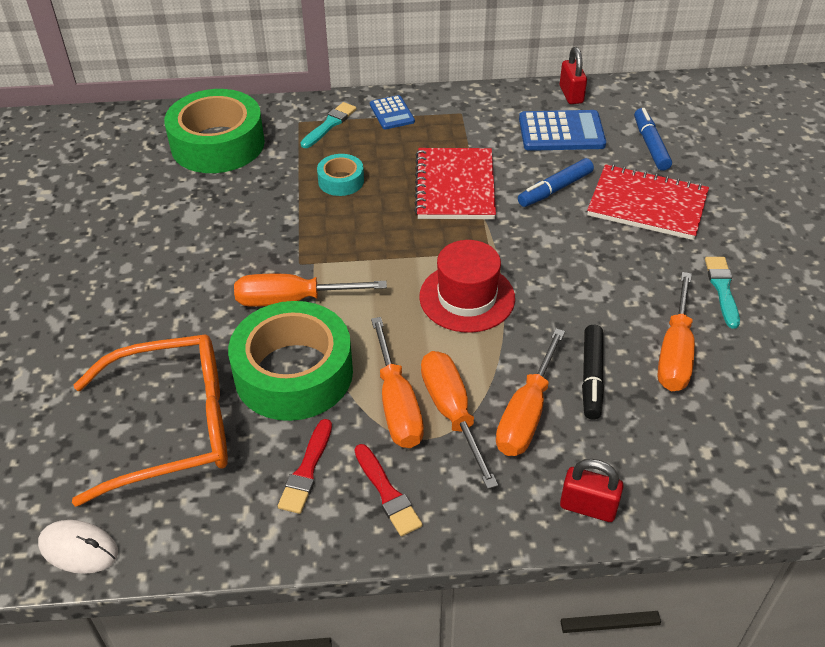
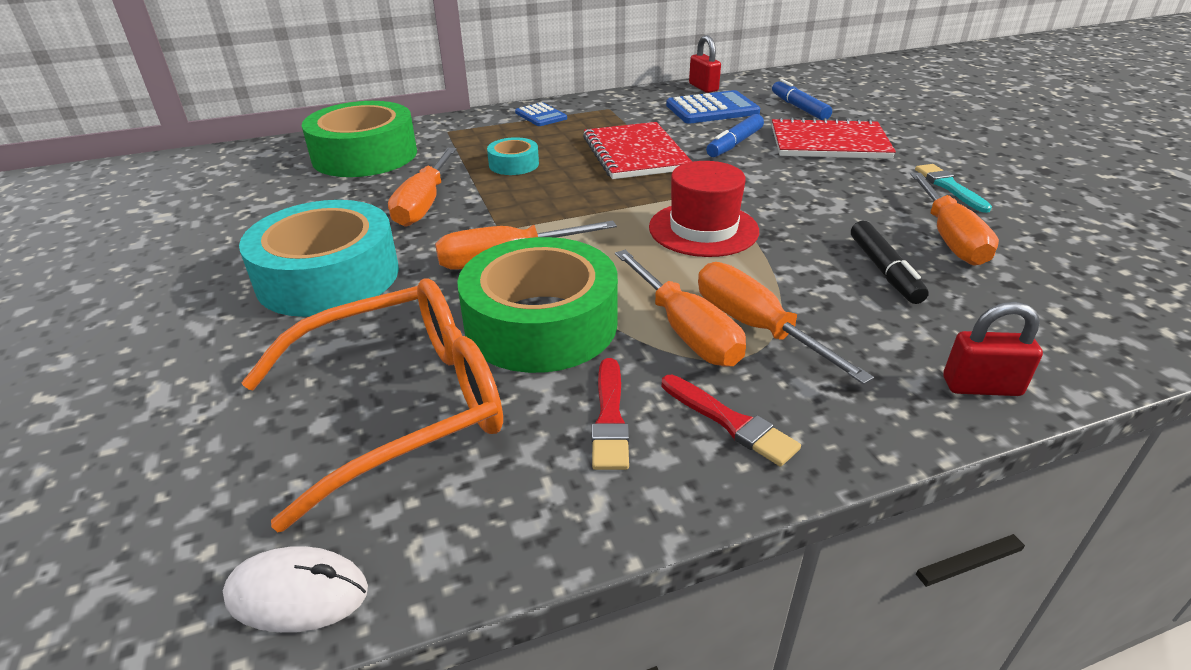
camera: 15 degrees left, 10 degrees down
turquoise brush [300,102,356,148] -> none
orange screwdriver [496,328,565,456] -> orange screwdriver moved to [388,148,457,227]
none -> turquoise tape [239,200,399,317]

